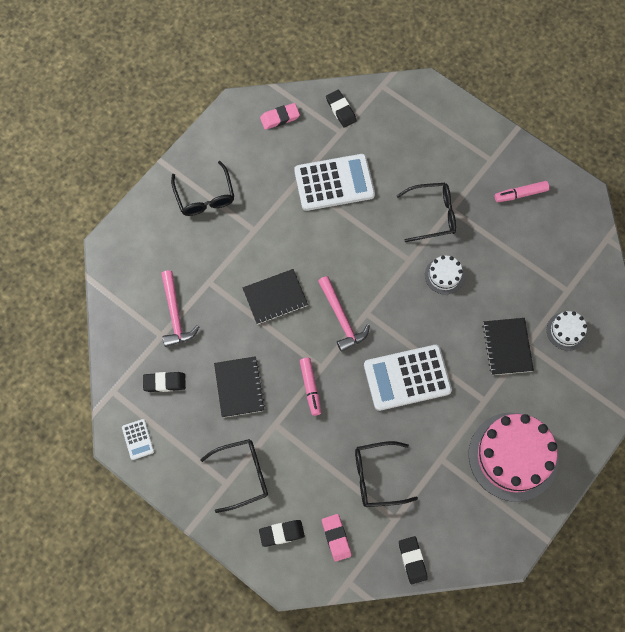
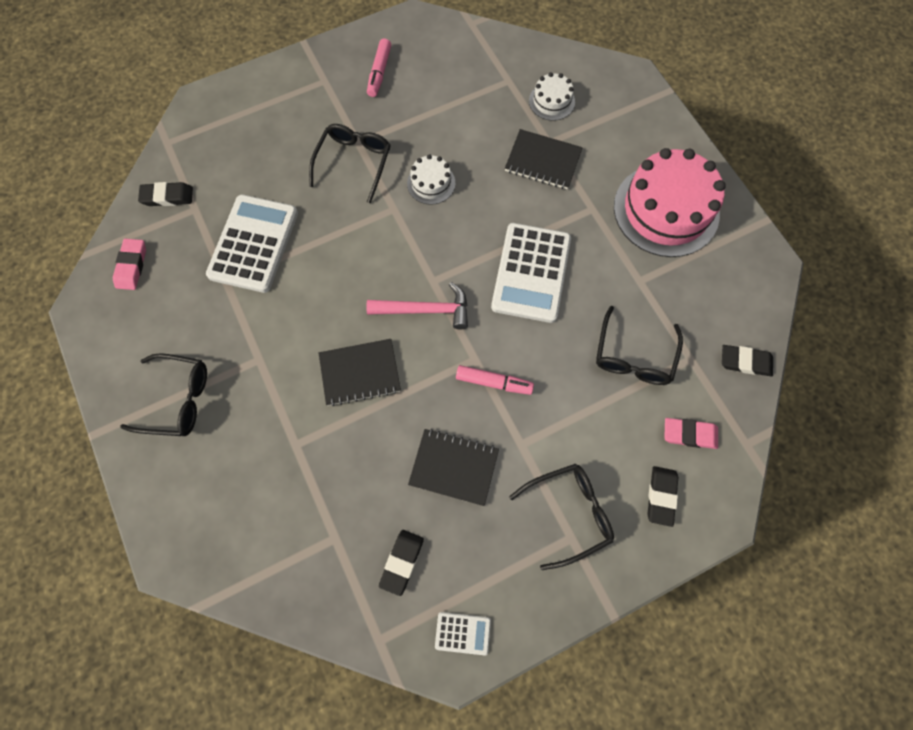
camera: 65 degrees left, 0 degrees up
pink hammer [161,270,199,347] -> none
black glasses [200,439,268,513] -> black glasses turned 60 degrees clockwise [509,464,614,570]
black notebook [243,269,308,325] -> black notebook turned 75 degrees clockwise [319,339,401,406]

